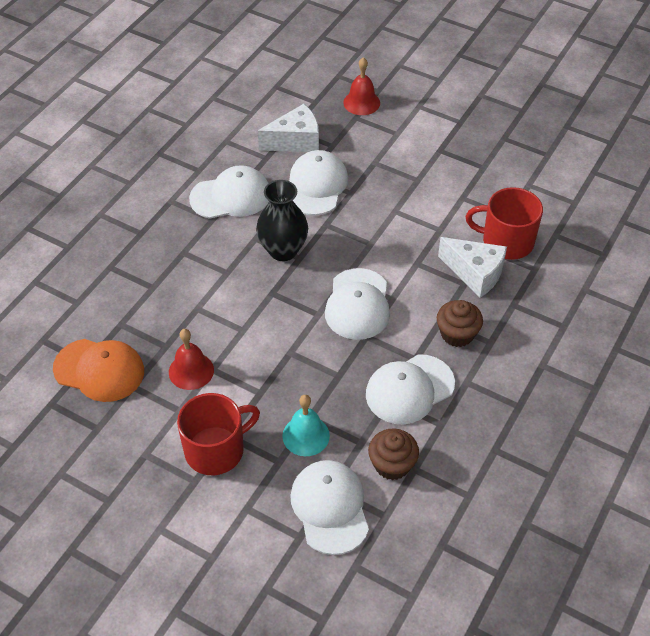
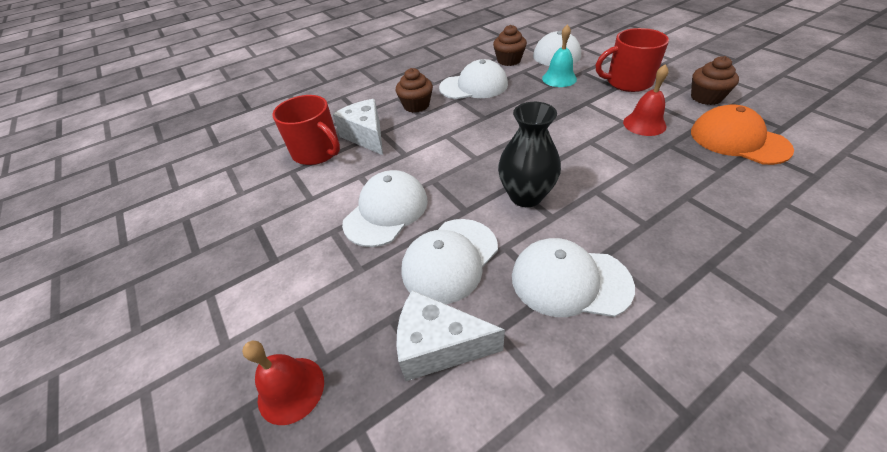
camera: 150 degrees left, 5 degrees down
white cap [325,268,390,340] -> white cap moved to [342,170,428,247]
none -> brown cupcake [691,56,739,105]

